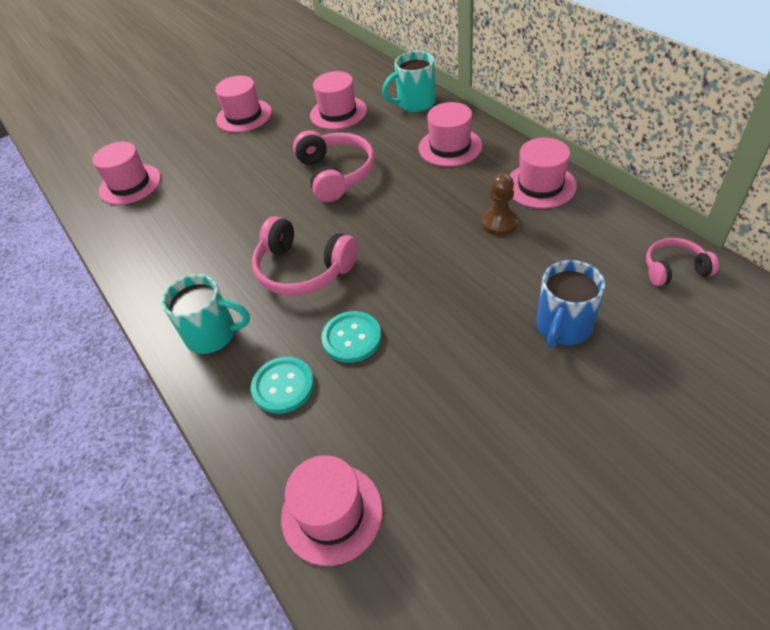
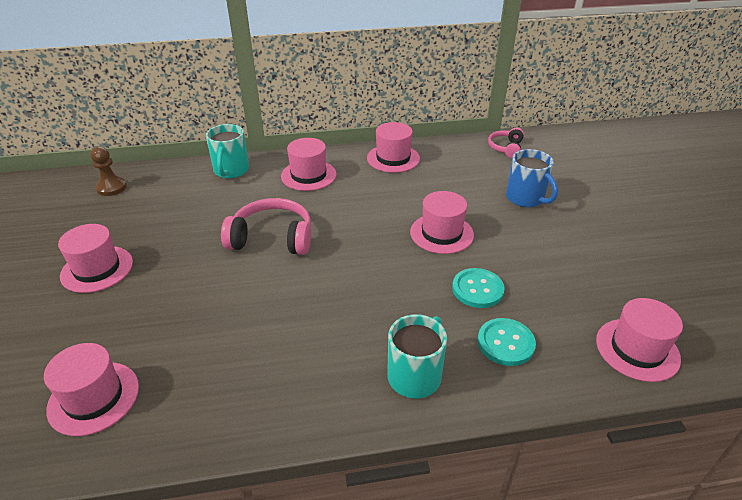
camera: 70 degrees left, 10 degrees down
pink headphones [252,216,358,296] -> none
pink hat [310,71,367,129] -> pink hat moved to [410,191,474,254]
brown pawn [482,173,519,236] -> brown pawn moved to [90,146,127,196]

